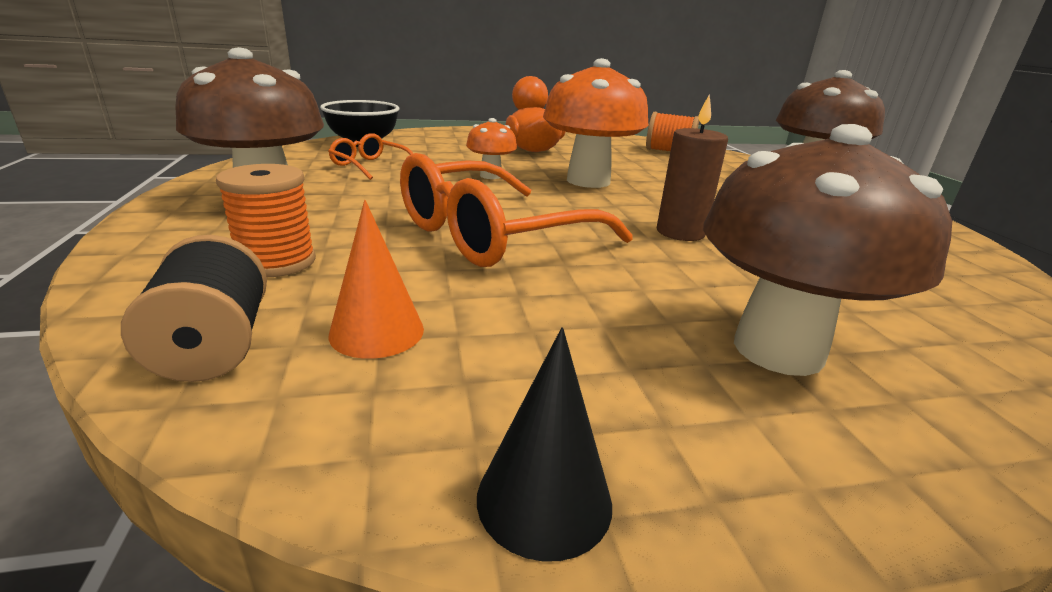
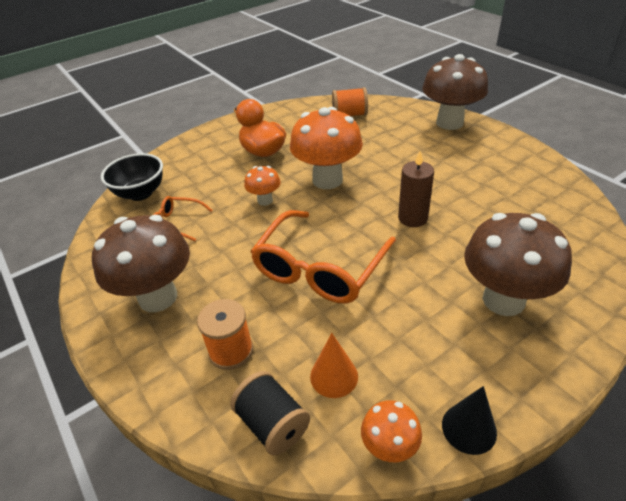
camera: 20 degrees left, 15 degrees up
none -> orange mushroom [361,400,422,462]

